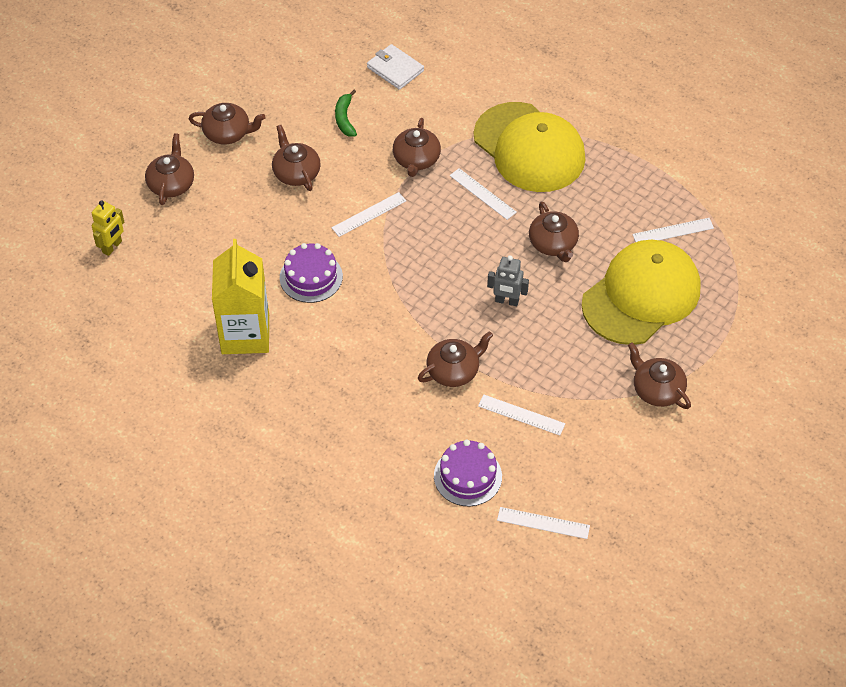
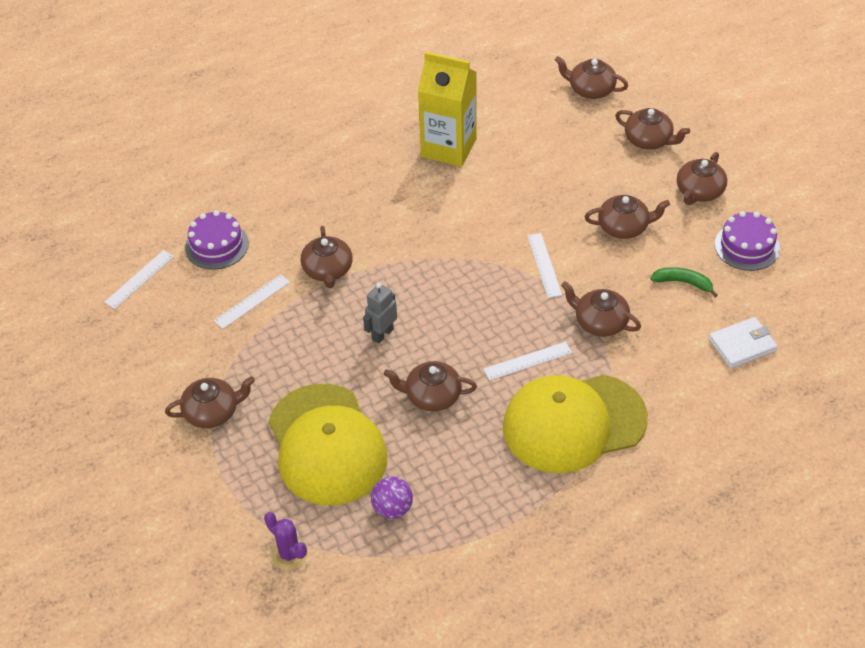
camera: 115 degrees right, 5 degrees down
yellow robot [92,200,124,256] -> brown teapot [555,56,628,99]
purple cake [280,243,343,303] -> purple cake moved to [715,211,780,271]
white ruler [632,218,714,242] -> purple ball [371,476,413,519]
none -> purple cactus [264,512,308,570]

